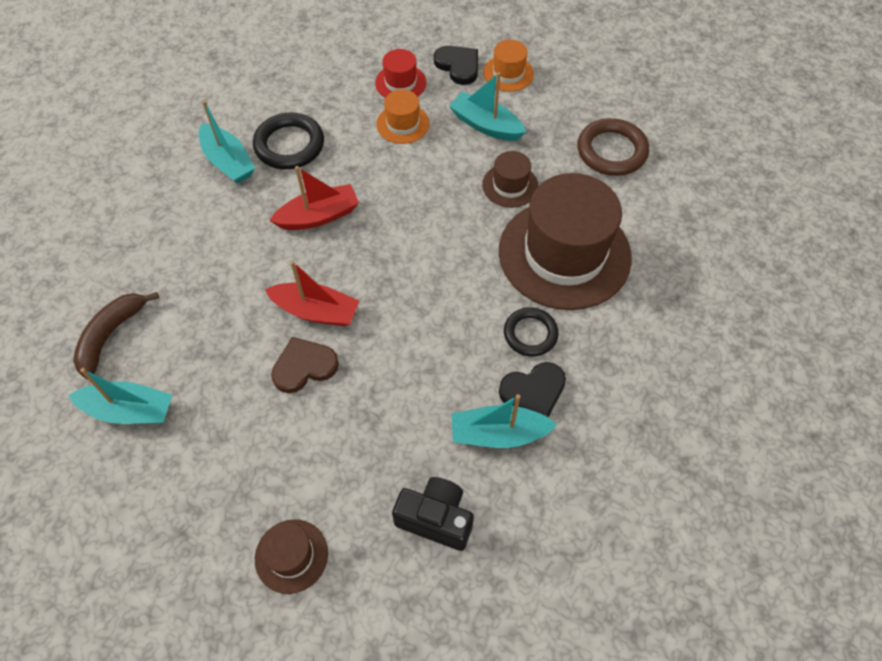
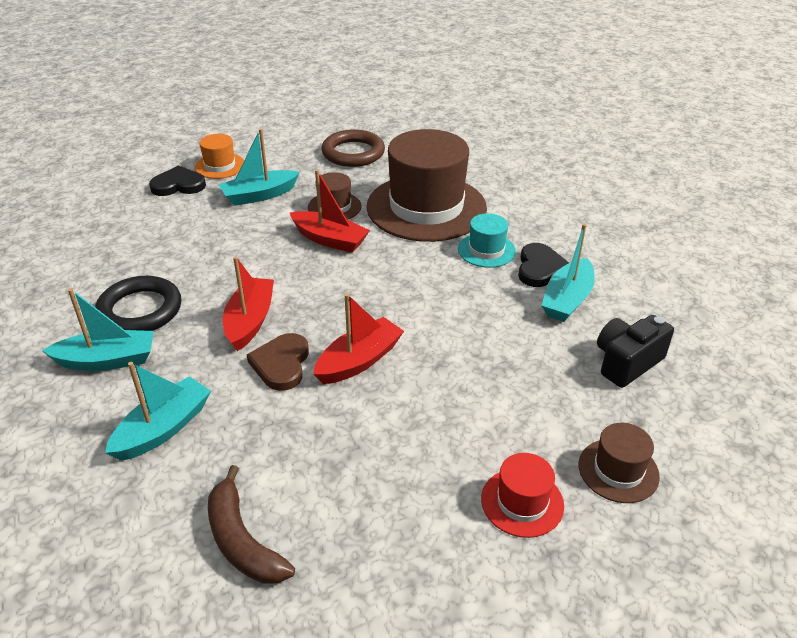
camera: 60 degrees left, 20 degrees down
turquoise boat [68,368,172,424] -> turquoise boat moved to [105,362,211,461]
brown heart [271,337,339,393] -> brown heart moved to [247,333,309,391]
red hat [375,49,426,98] -> red hat moved to [481,453,564,538]
orange hat [376,90,430,144] -> none
black ring [504,307,559,357] -> turquoise hat [458,213,516,268]
none -> red boat [290,169,370,253]

